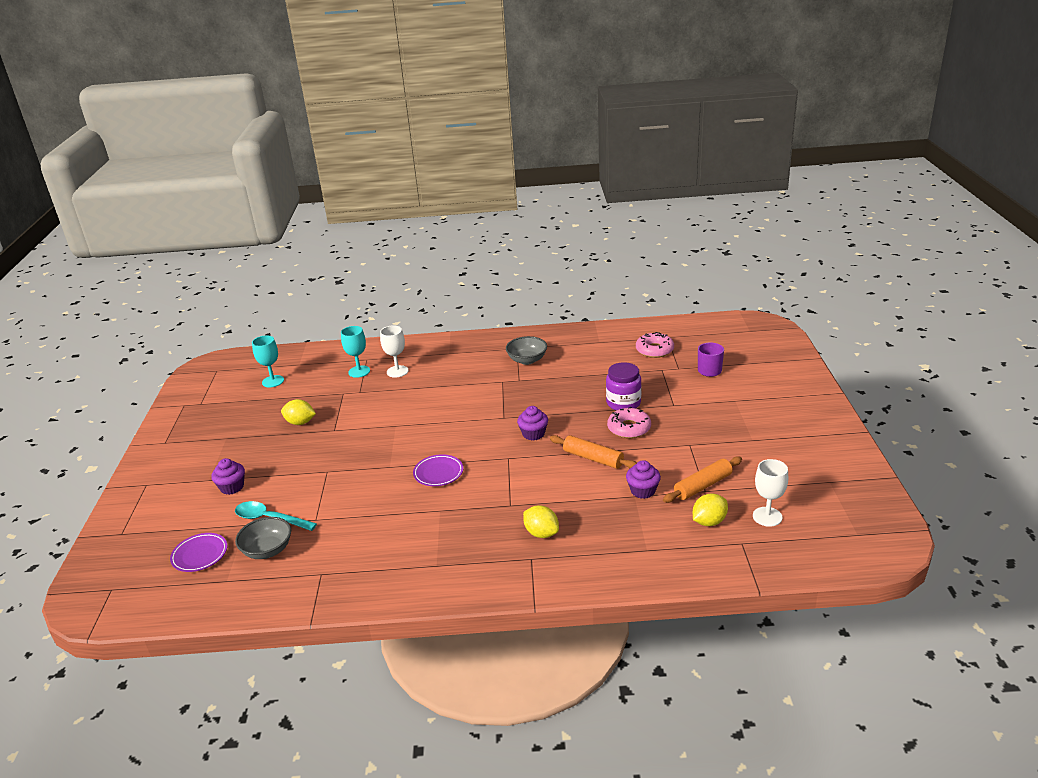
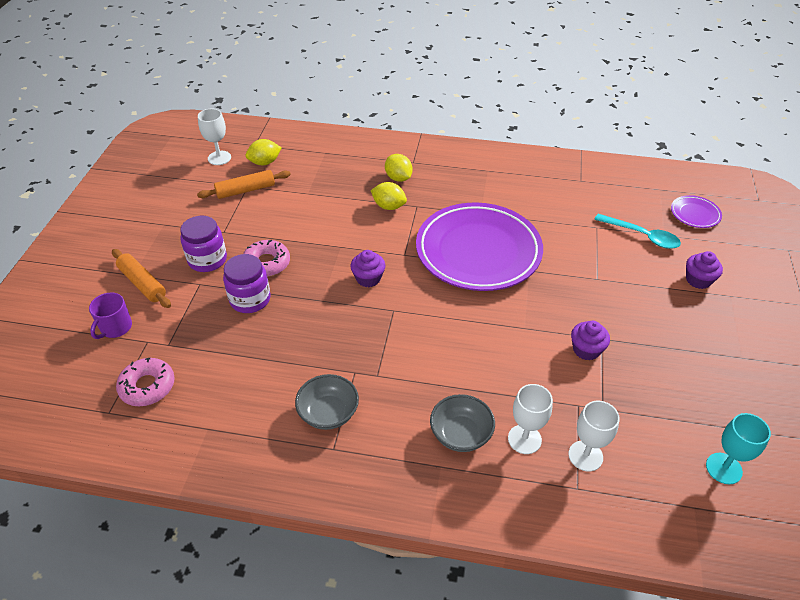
camera: 170 degrees left, 15 degrees up
grey bowl [235,517,291,559] -> grey bowl moved to [430,394,495,452]
yellow lemon [281,399,316,425] -> yellow lemon moved to [371,182,407,210]
turquoise goblet [341,326,370,378] -> white goblet [568,401,620,471]
purple plate [413,454,463,486] -> purple plate [416,202,543,291], size x2.43
orange rolling pin [550,435,637,469] -> orange rolling pin moved to [112,249,171,308]
purple cupcake [626,460,661,499] -> purple cupcake moved to [571,321,610,360]
none -> purple jar [180,216,227,272]

